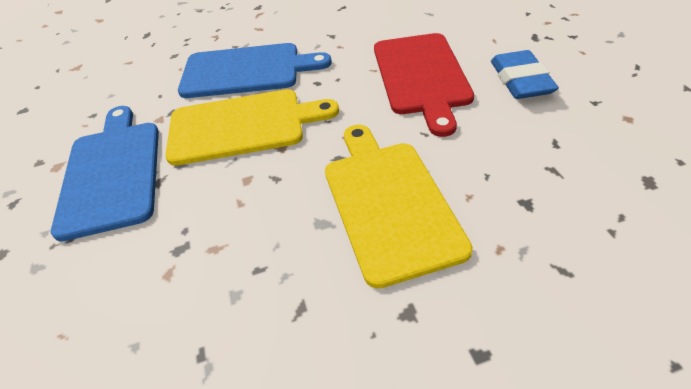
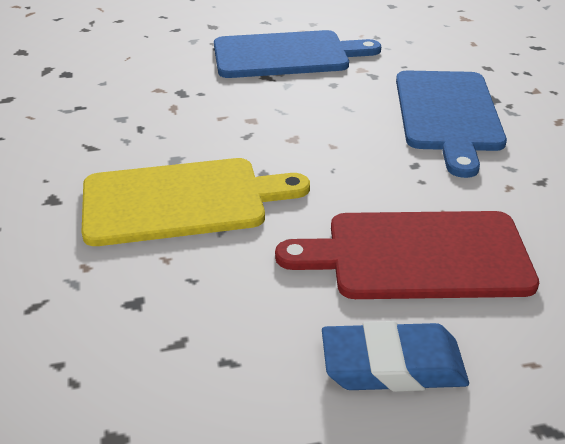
camera: 90 degrees right, 10 degrees down
yellow cutting board [165,89,339,166] -> none

